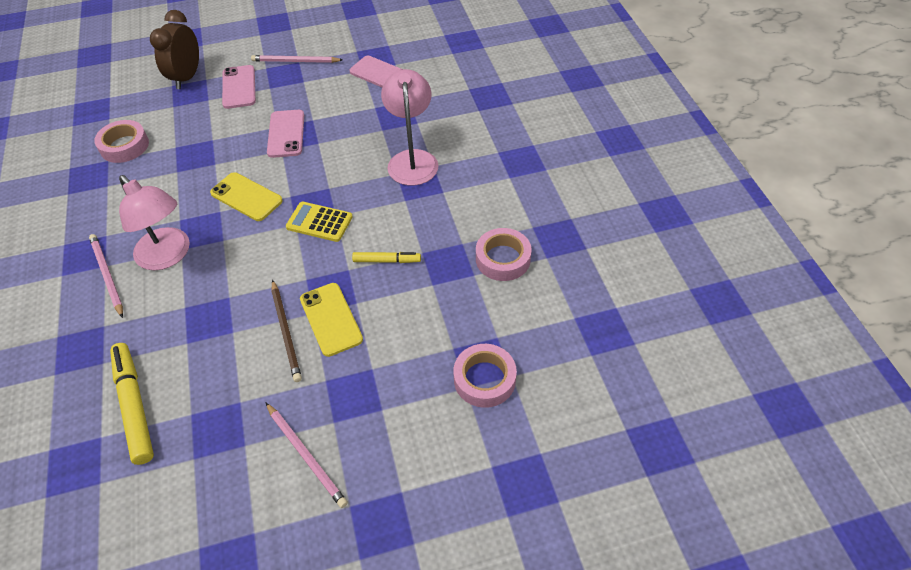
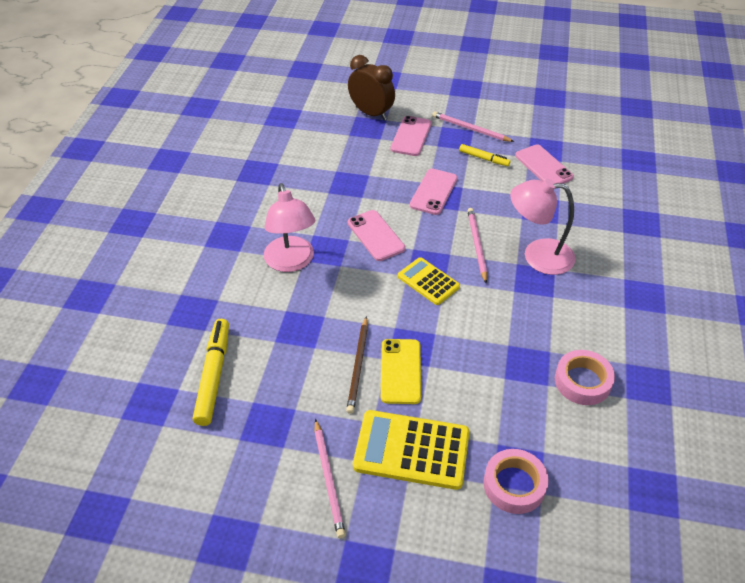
camera: 25 degrees right, 5 degrees down
pink pencil [89,234,123,318] -> pink pencil moved to [467,208,488,283]
pink tape [94,120,149,163] -> none
brown clock [150,10,199,89] -> brown clock turned 90 degrees clockwise [348,55,395,121]
yellow phone [210,172,283,221] -> pink phone [348,210,405,261]
yellow marker [352,252,421,263] -> yellow marker moved to [459,144,511,166]
pink lamp [381,69,438,186] -> pink lamp turned 105 degrees counterclockwise [510,179,575,275]
none -> yellow calculator [353,410,470,490]

